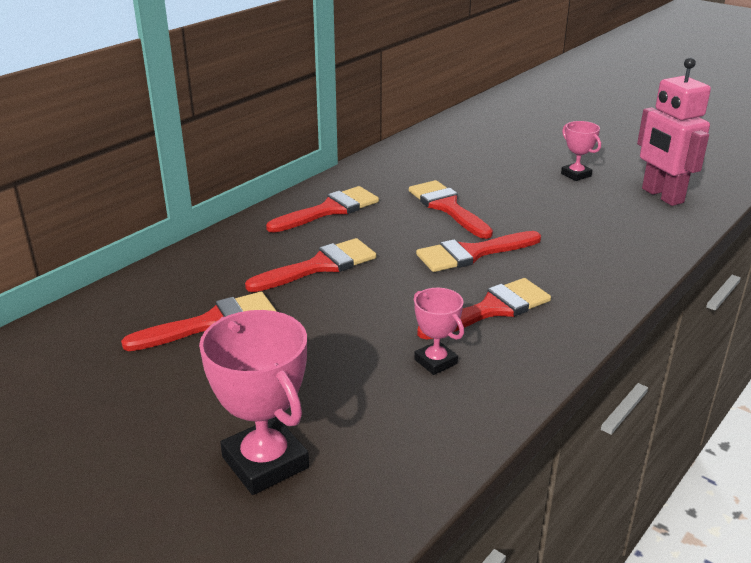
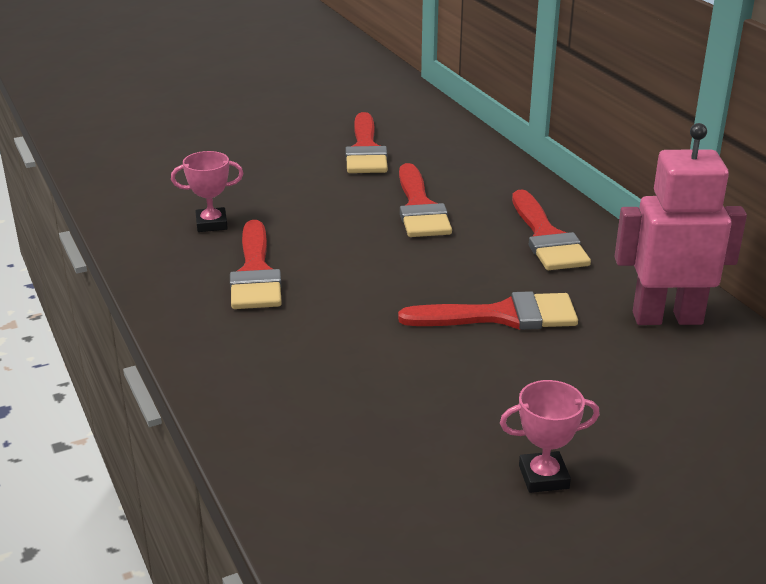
camera: 115 degrees right, 0 degrees up
pink trophy [199,310,309,495] -> none
red brush [416,231,541,272] -> none
pink robot [637,57,711,206] -> pink robot moved to [614,123,747,325]

